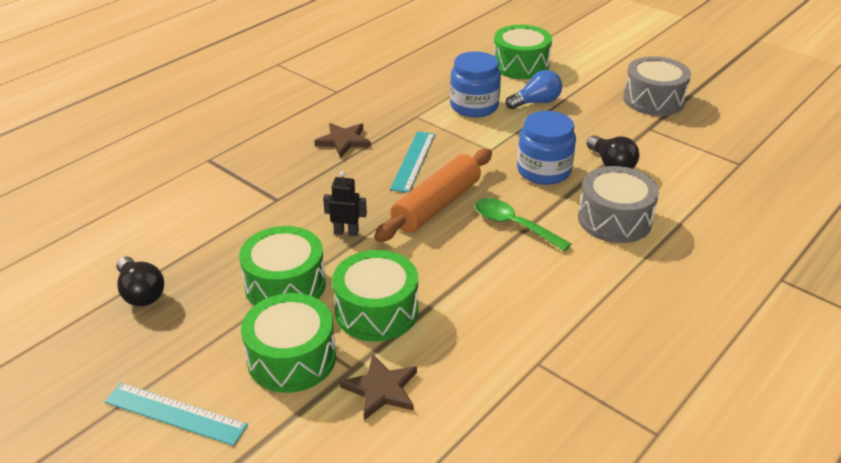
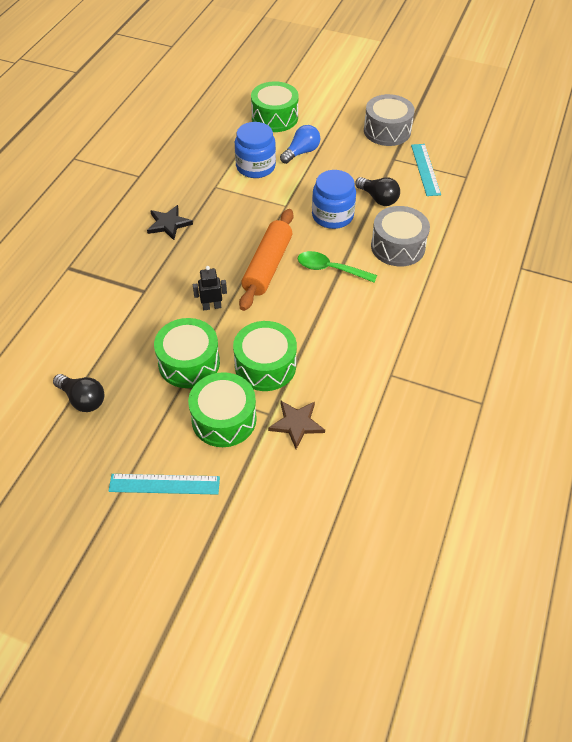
camera: 20 degrees left, 15 degrees up
brown star [314,123,371,157] -> black star [147,205,193,240]
turquoise ruler [390,131,435,193] -> turquoise ruler moved to [411,144,441,196]

